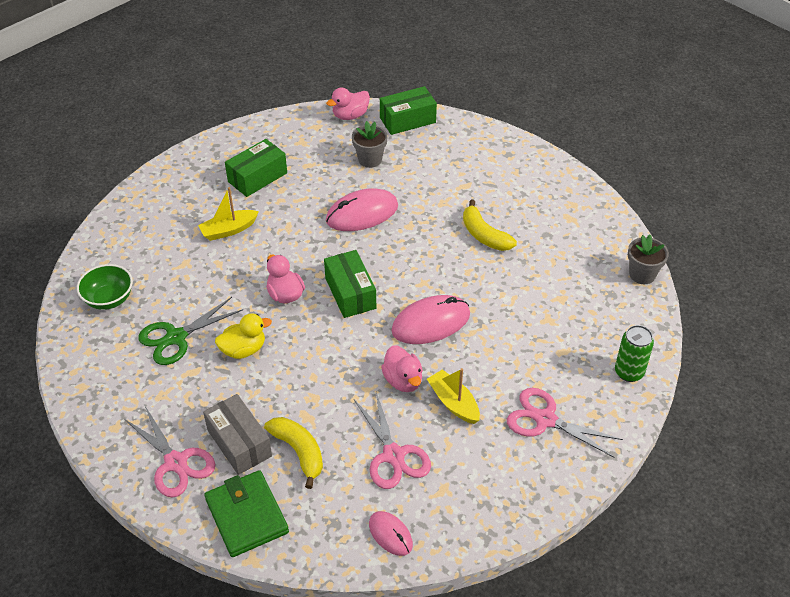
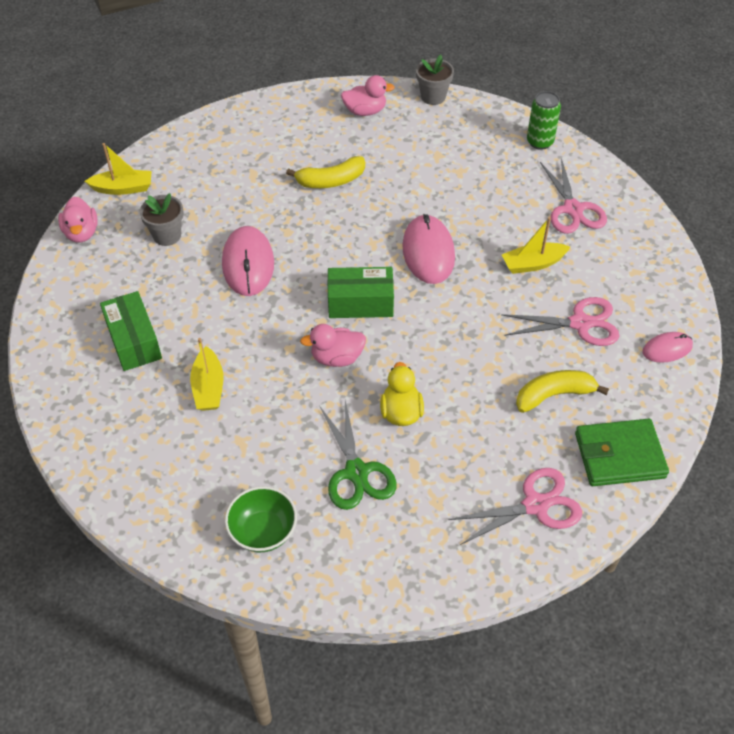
camera: 70 degrees left, 5 degrees up
grey box [203,394,272,475] -> none
green box [380,86,437,135] -> yellow boat [85,143,152,195]
pink duck [381,345,423,392] -> pink duck moved to [341,75,395,116]
pink scissors [507,388,623,458] -> pink scissors turned 60 degrees counterclockwise [540,158,607,234]

